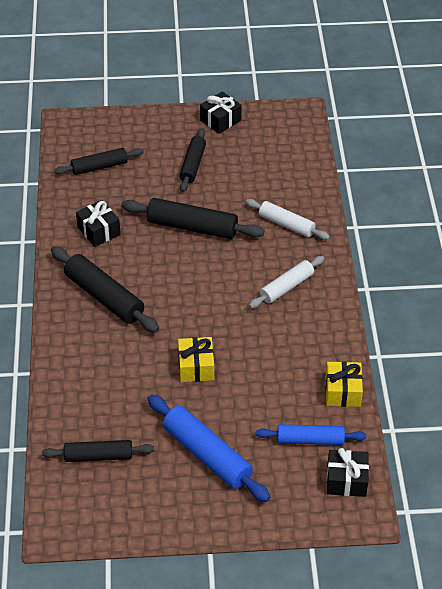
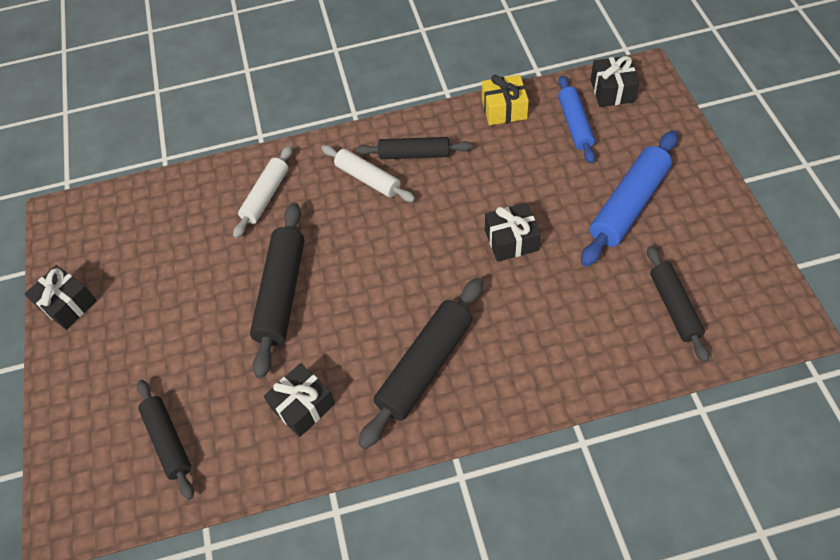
camera: 95 degrees left, 10 degrees up
yellow gift [178,337,214,382] -> black gift [485,203,541,262]
black rolling pin [179,128,206,192] -> black rolling pin moved to [356,137,473,159]

